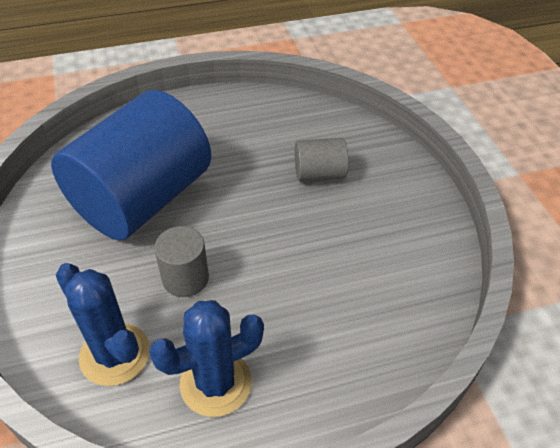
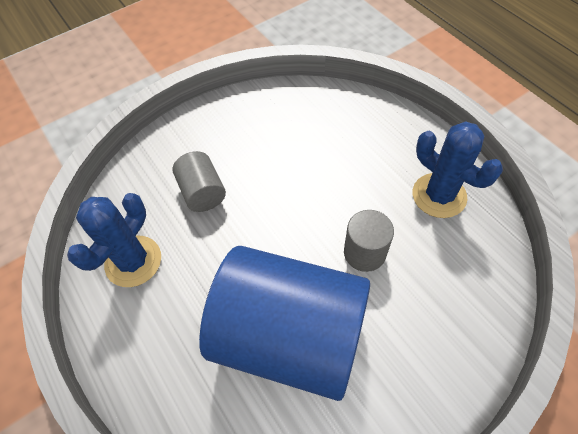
camera: 105 degrees left, 10 degrees up
blue cactus [56,263,150,386] -> blue cactus moved to [67,193,161,287]

